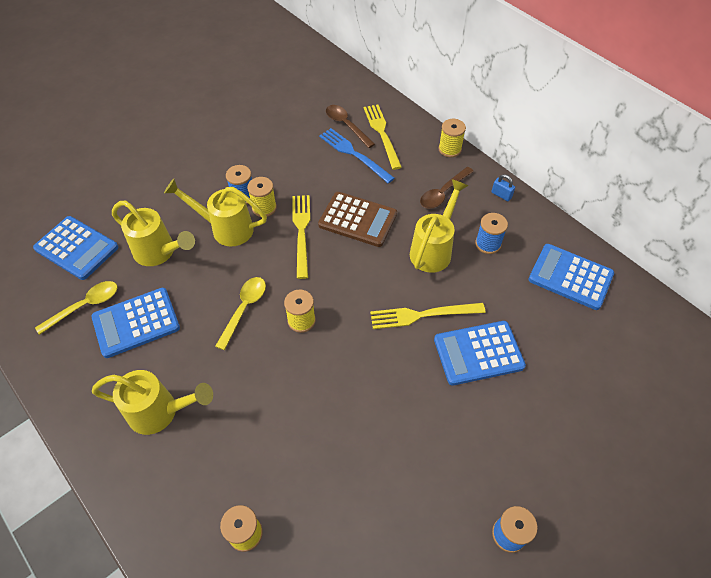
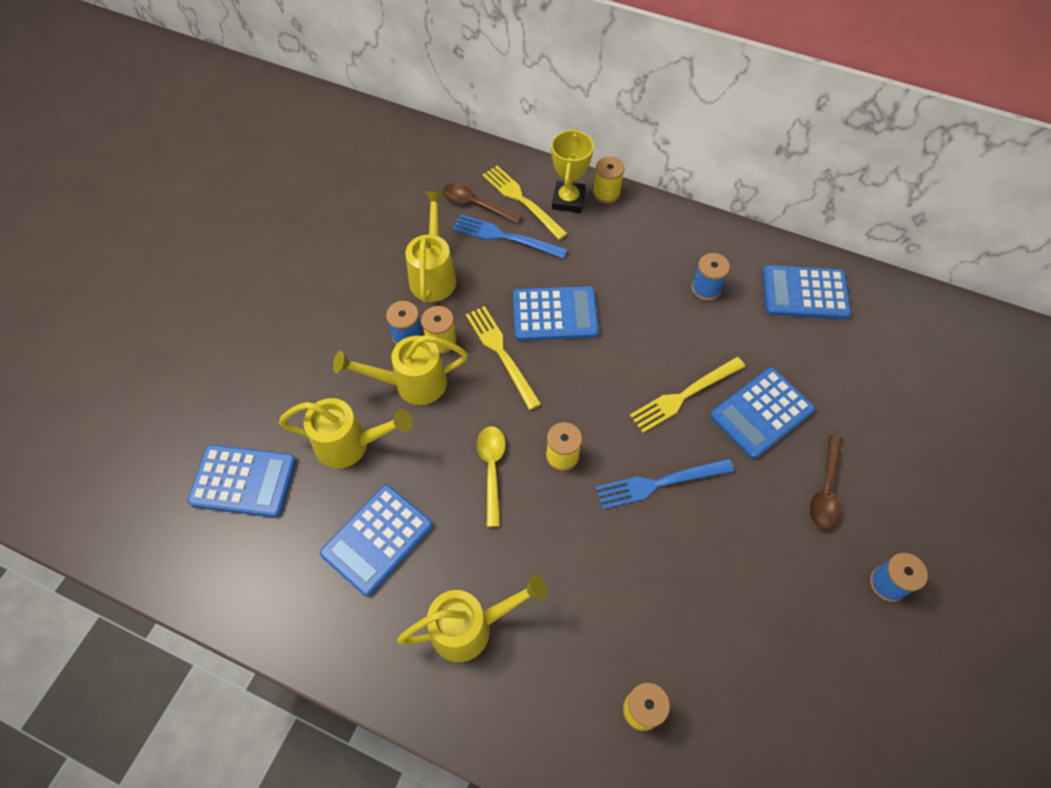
camera: 25 degrees left, 5 degrees up
yellow spoon [35,281,118,335] -> none
brown calculator [318,192,397,247] -> blue calculator [513,286,599,341]
yellow watering can [410,179,468,273] -> yellow watering can moved to [406,192,456,302]
brown spoon [420,167,474,209] -> brown spoon moved to [810,435,842,529]
blue padlock [491,174,515,201] -> none
none -> yellow trophy [551,128,594,213]
none -> blue fork [595,459,734,510]

